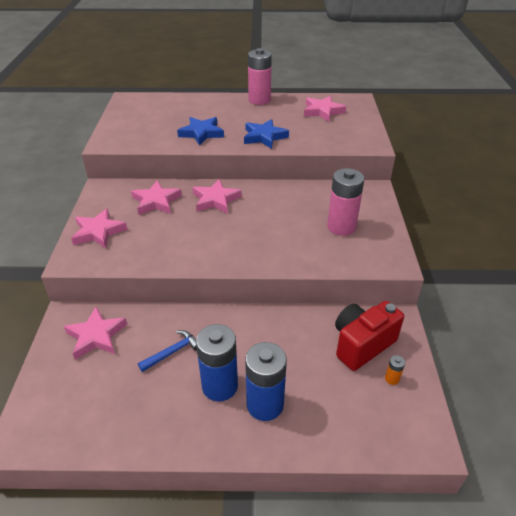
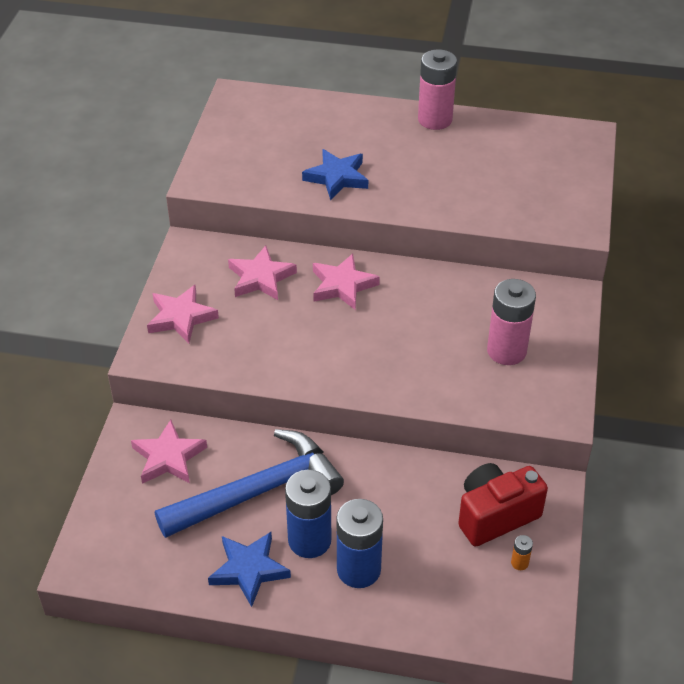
camera: 10 degrees right, 5 degrees up
blue hammer [138,330,197,372] -> blue hammer [155,429,344,538], size x2.37
blue star [244,119,289,149] -> blue star moved to [208,532,291,607]
pink star [304,96,346,122] -> none

